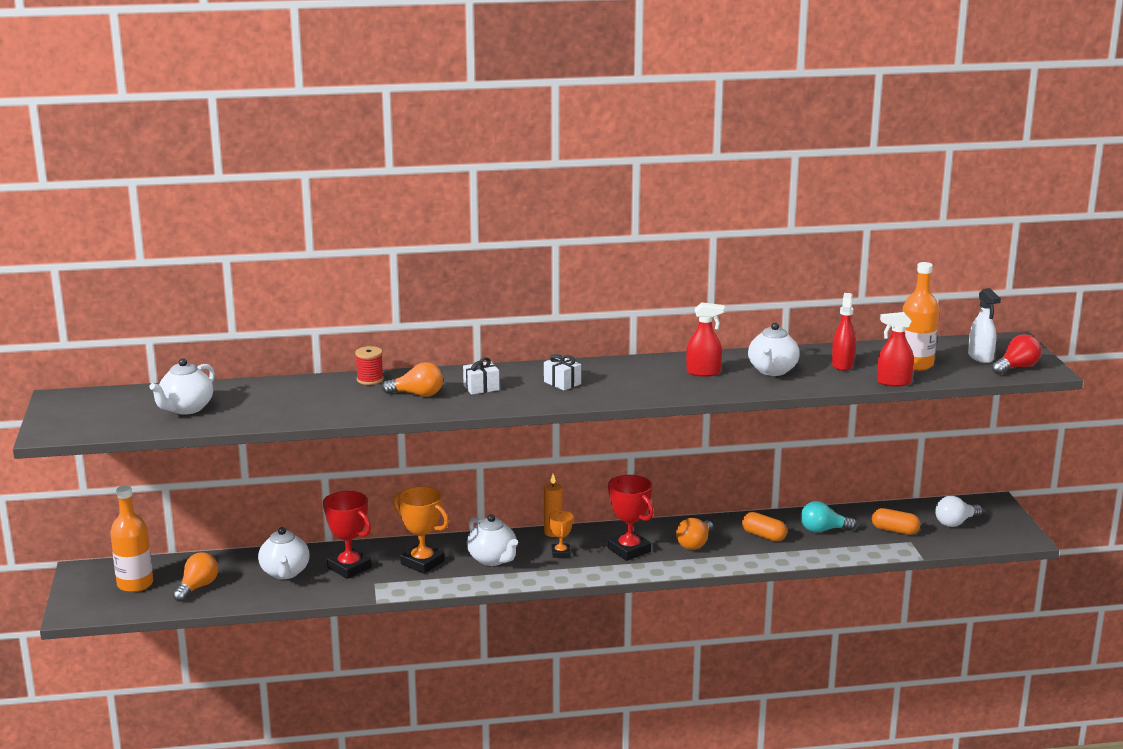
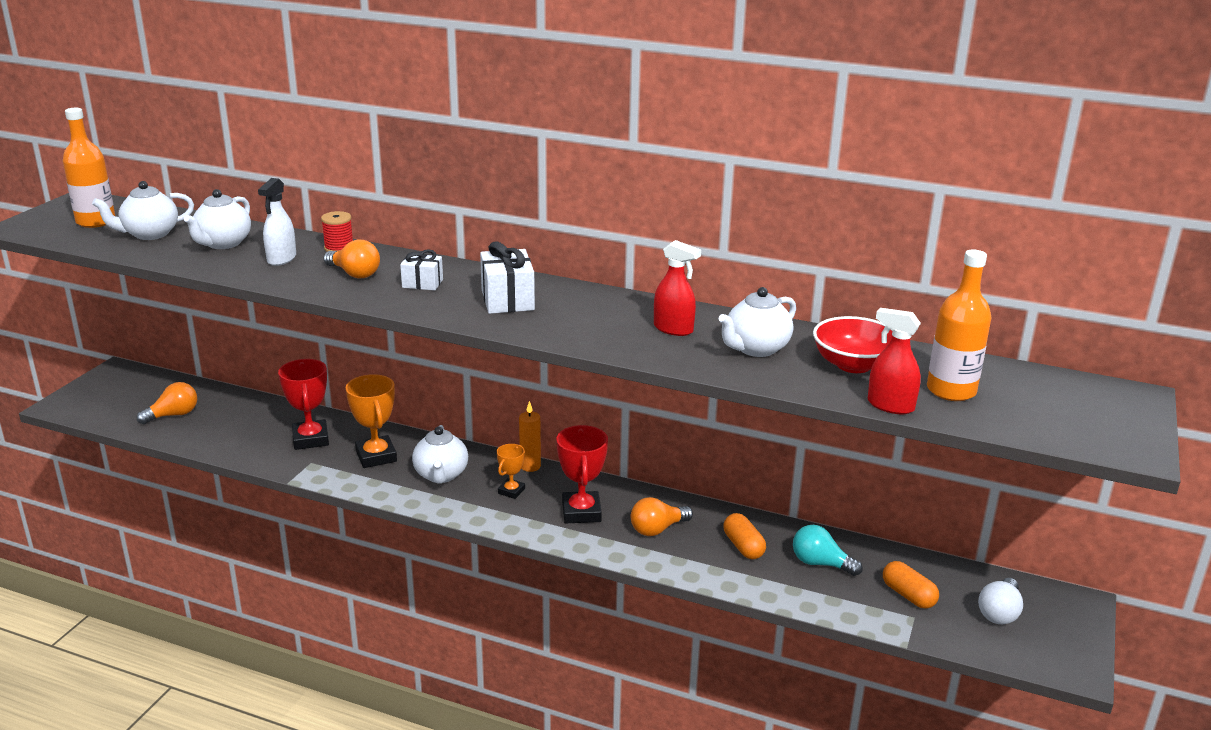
camera: 30 degrees right, 5 degrees up
orange bottle [110,485,153,592] -> orange bottle moved to [63,108,115,228]
white teapot [258,527,310,579] -> white teapot moved to [184,189,251,249]
white gift [544,354,581,391] -> white gift [480,242,535,314], size x1.61
red spray bottle [832,293,856,371] -> red bowl [813,316,893,373]
white light bulb [935,496,983,527] -> white light bulb turned 60 degrees counterclockwise [978,578,1023,624]
white spray bottle [968,288,1001,363] -> white spray bottle moved to [258,178,296,266]
red light bulb [992,334,1042,375] -> none

